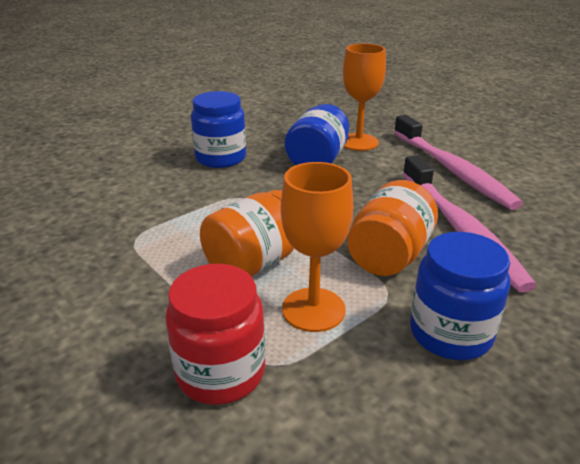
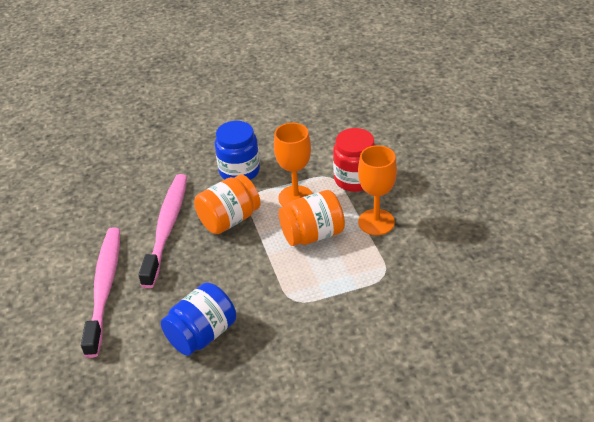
camera: 155 degrees left, 10 degrees up
blue jar [191,91,246,168] -> none
orange goblet [343,43,386,151] -> orange goblet moved to [358,145,397,235]

